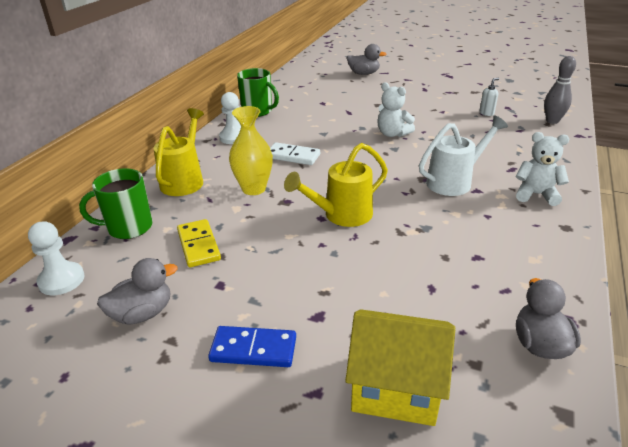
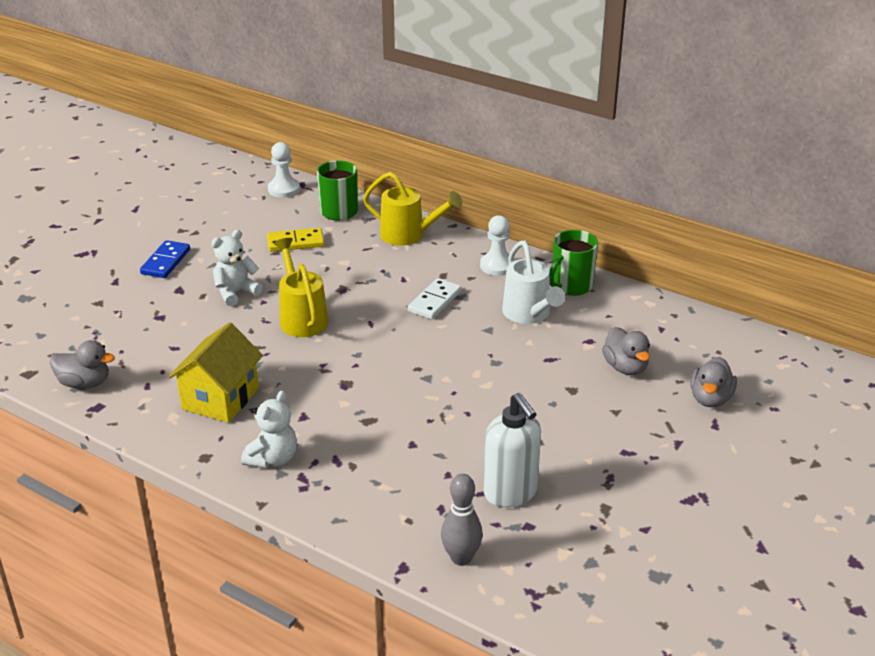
camera: 100 degrees right, 0 degrees up
grey duck [97,258,178,325] -> grey duck moved to [602,327,650,375]
yellow vase [229,106,273,195] -> none
yellow house [345,309,455,426] -> yellow house moved to [168,322,263,423]
white teddy bear [377,82,415,137] -> white teddy bear moved to [211,230,263,306]
white watering can [419,116,508,196] -> white watering can moved to [502,241,565,324]
white soap dispenser [479,78,499,116] -> white soap dispenser [484,393,541,507], size x2.20

